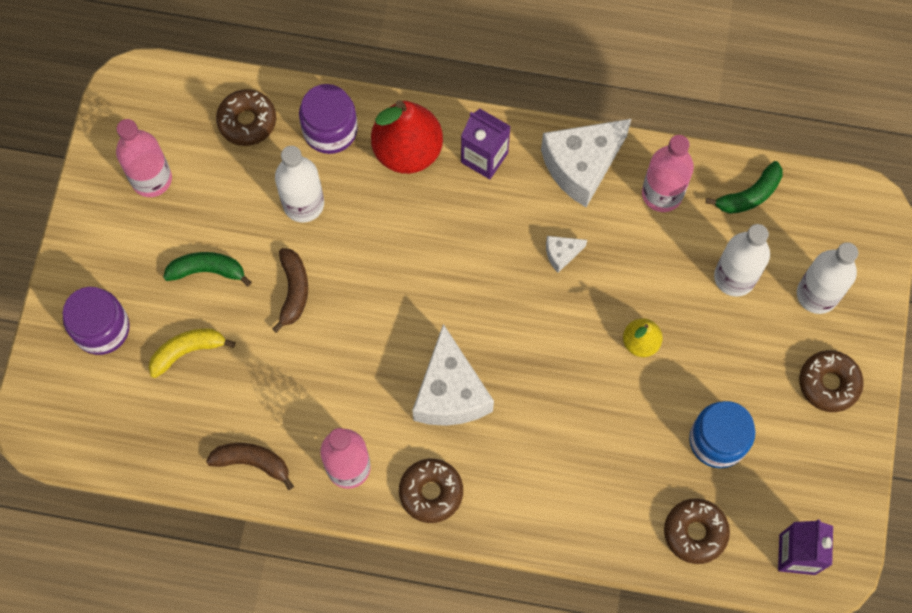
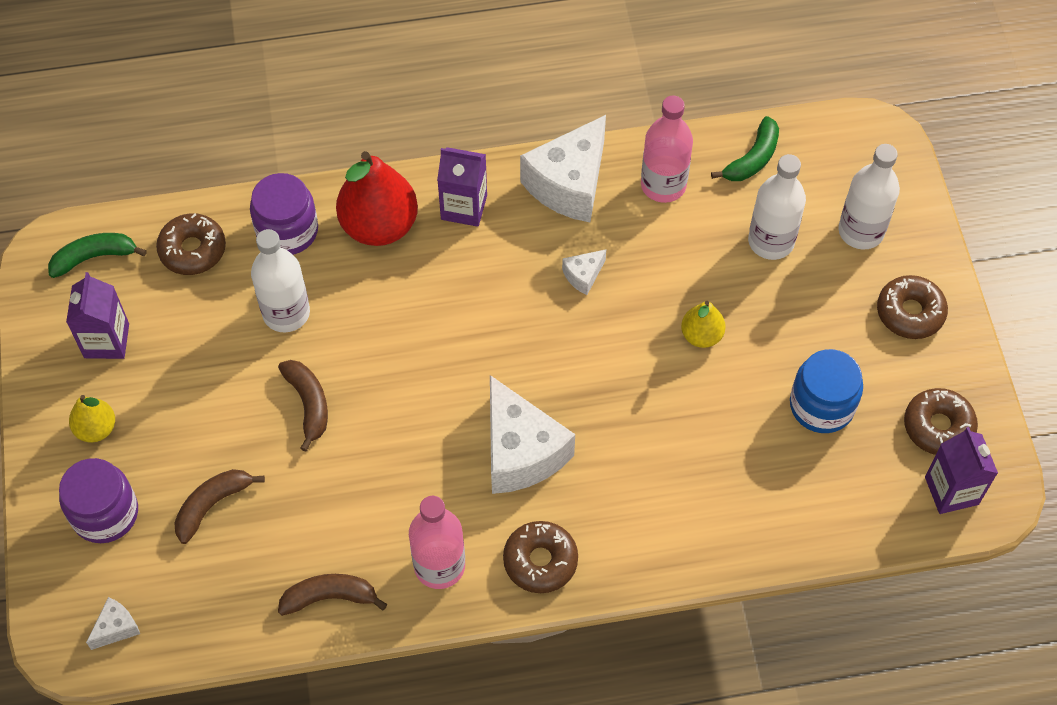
camera: 20 degrees left, 10 degrees down
pink bottle [116,119,172,197] -> purple carton [66,272,129,359]
yellow banana [149,329,235,378] -> brown banana [174,469,265,544]
green banana [163,252,252,287] -> green banana moved to [48,233,147,278]
brown donut [664,498,730,564] -> brown donut moved to [904,388,978,455]
none -> yellow pear [69,395,115,442]
none -> white cheese [86,597,140,650]

